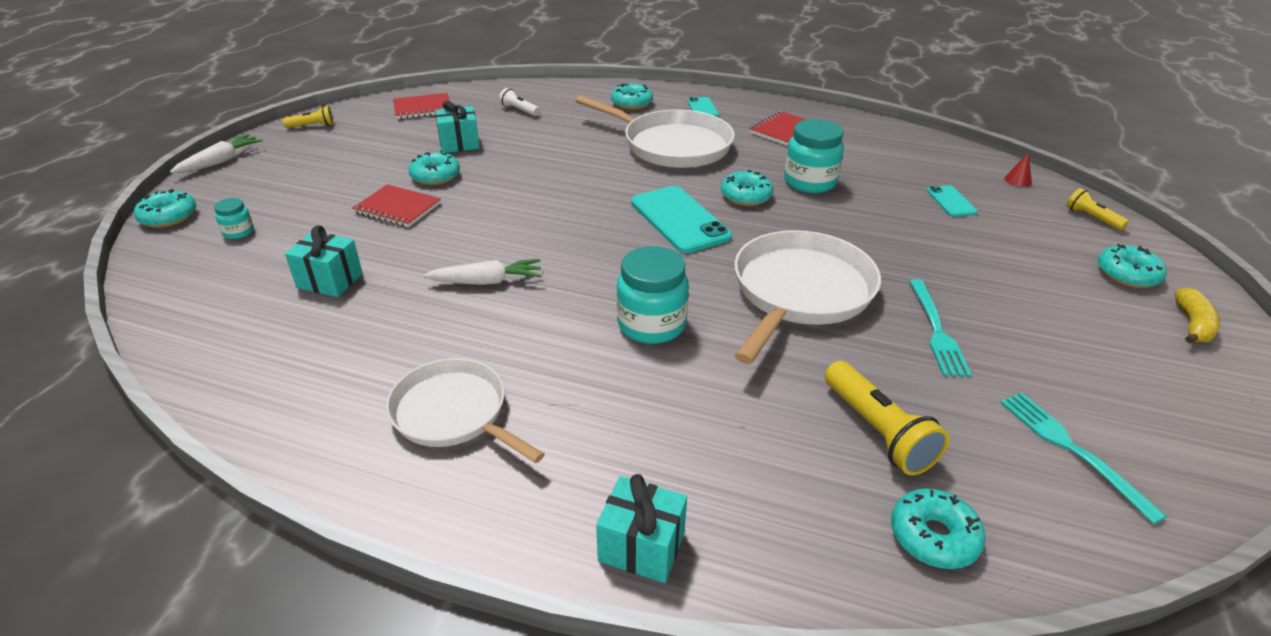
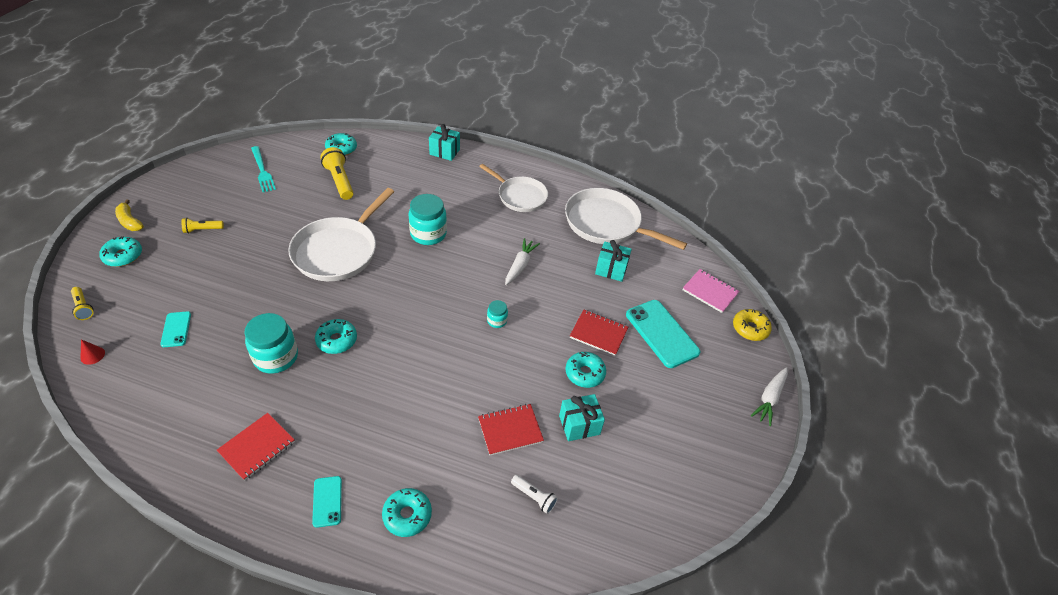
camera: 175 degrees right, 10 degrees up
turquoise donut [134,189,196,228] -> yellow donut [733,309,772,341]
turquoise jar [214,198,254,239] -> turquoise jar moved to [487,300,508,328]
yellow flashlight [283,106,334,128] -> yellow flashlight moved to [181,218,224,233]
red notebook [393,93,450,119] -> red notebook moved to [478,404,544,455]
white carrot [423,259,542,285] -> white carrot turned 120 degrees clockwise [505,238,540,285]
white pan [575,95,735,168] -> white pan moved to [565,188,687,250]
turquoise phone [631,186,732,253] -> turquoise phone moved to [626,300,701,368]
turquoise fork [909,279,972,377] -> none
yellow banana [1175,288,1220,343] -> yellow banana turned 60 degrees counterclockwise [115,199,144,231]
none -> pink notebook [683,269,740,313]

